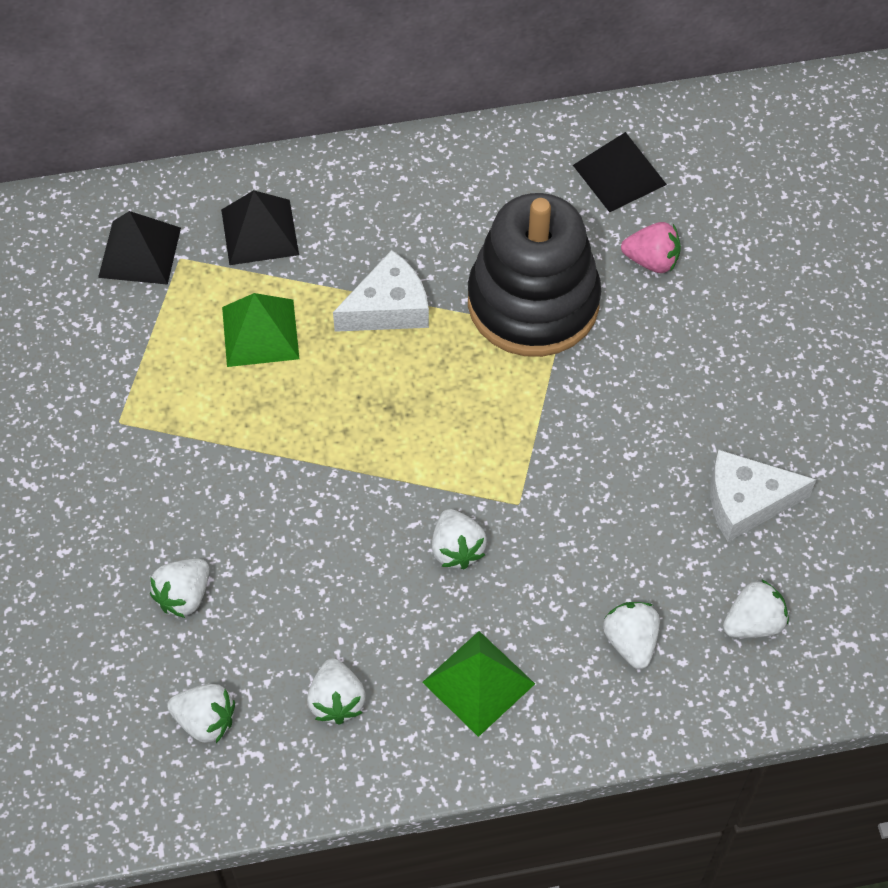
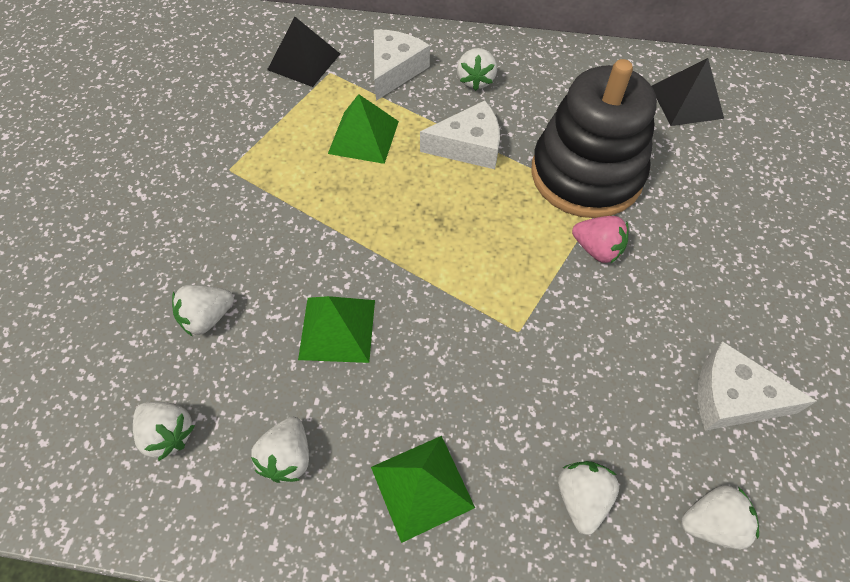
camera: 20 degrees right, 0 degrees up
black pyramid [221,190,299,265] -> white cheese [374,29,430,101]
white strawberry [432,509,487,569] -> white strawberry moved to [457,48,497,91]
pink strawberry [621,222,681,273] -> pink strawberry moved to [572,216,629,264]
none -> green pyramid [298,296,375,363]

